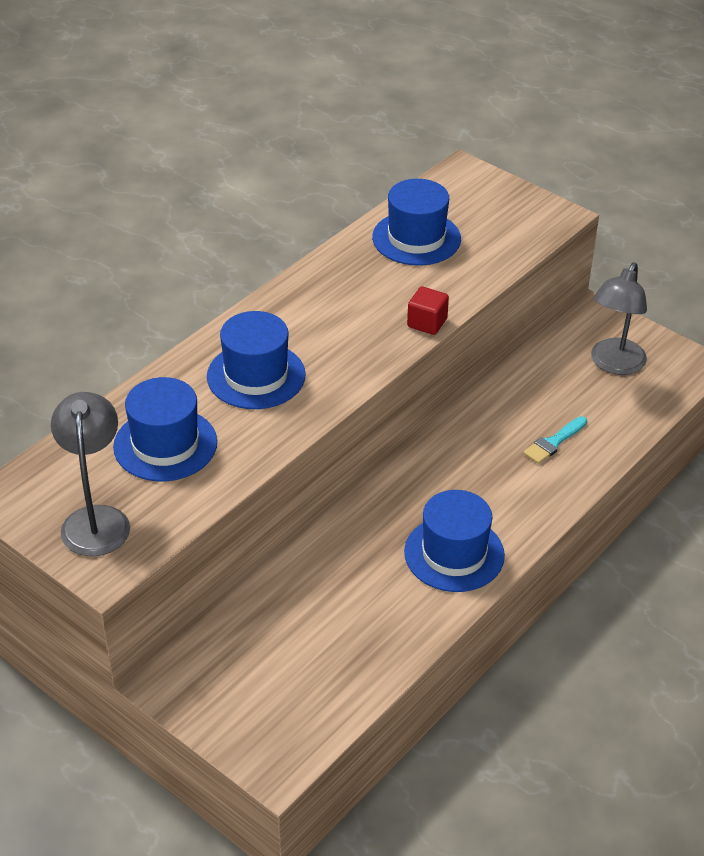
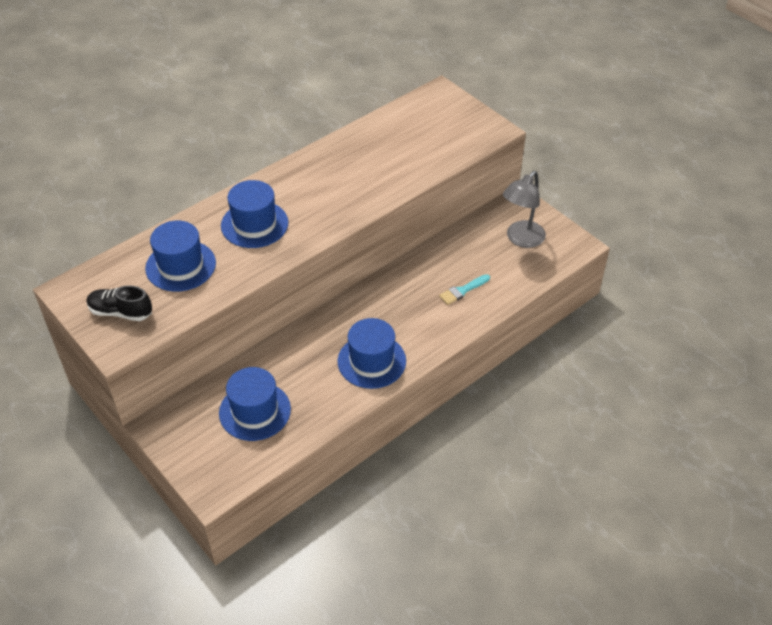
camera: 10 degrees right, 5 degrees up
grey lamp [51,392,130,557] -> black shoe [87,285,152,321]
blue hat [372,179,461,266] -> blue hat moved to [219,367,291,441]
red cube [407,286,449,335] -> none

